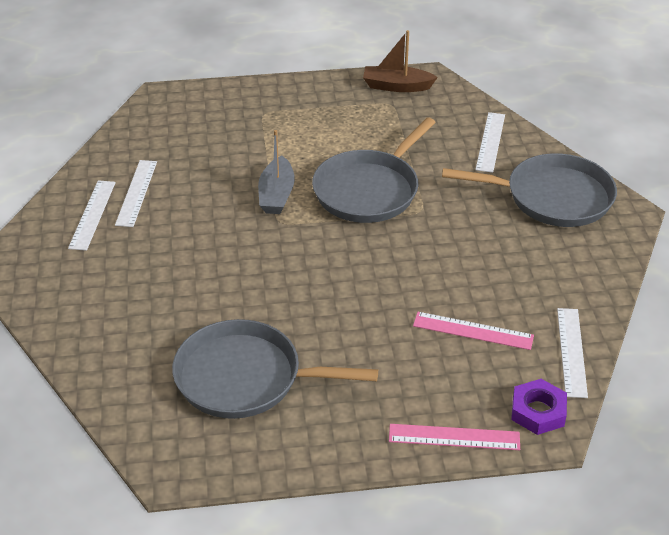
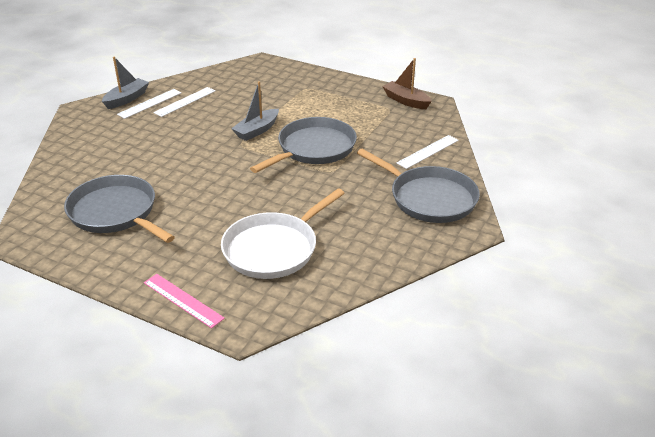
camera: 35 degrees right, 5 degrees down
grey pan [312,118,436,223] -> grey pan turned 150 degrees clockwise [250,117,357,173]
pink ruler [413,312,534,350] -> white pan [221,188,345,279]
purple nut [511,379,567,435] -> none
white ruler [557,308,588,398] -> none
none -> grey boat [102,57,149,109]

